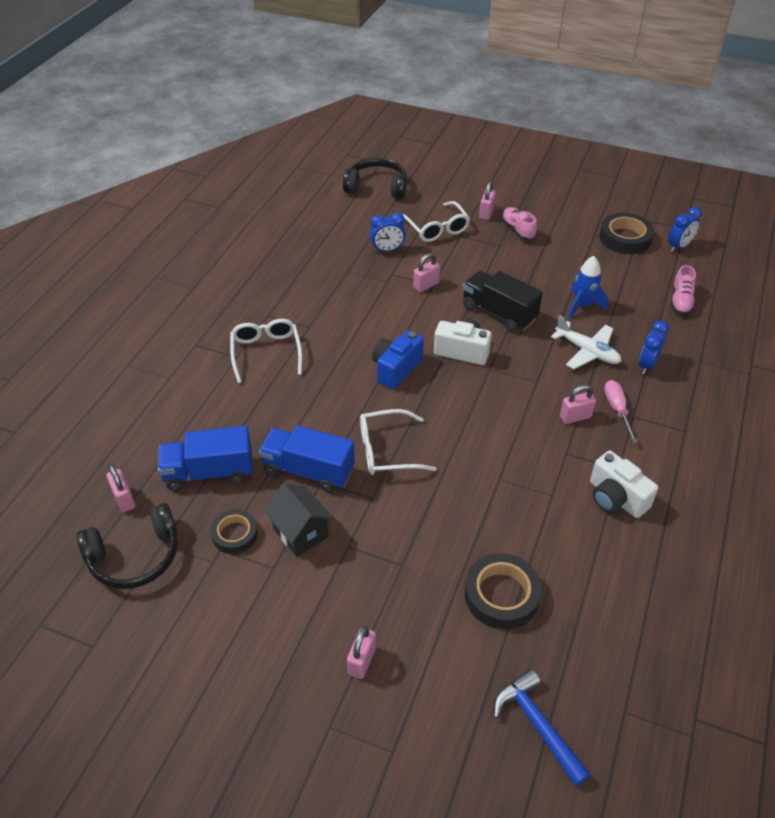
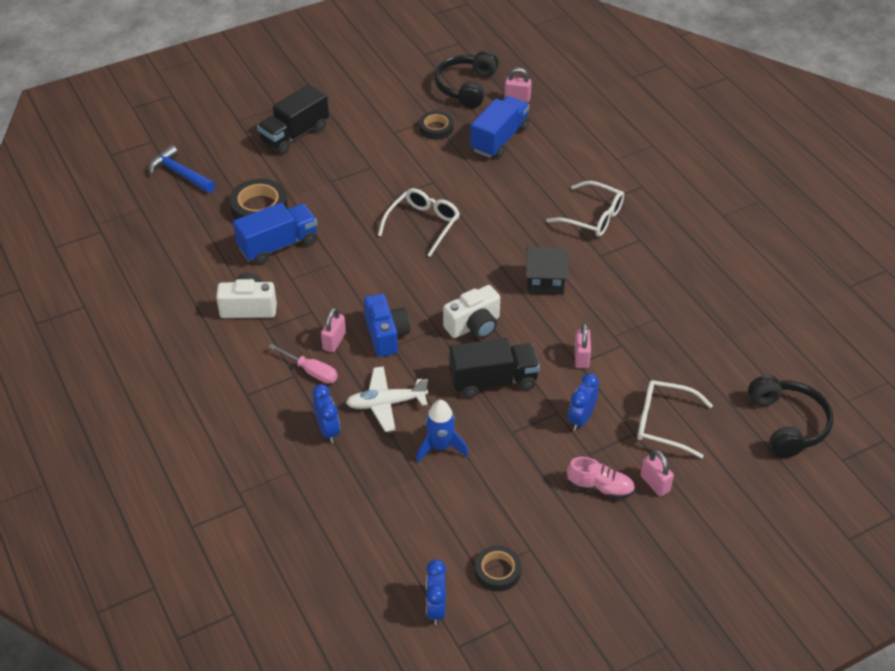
camera: 130 degrees right, 0 degrees up
blue truck [259,425,355,493] -> blue truck moved to [233,203,318,265]
black house [264,483,333,557] -> black house moved to [526,247,569,295]
black headphones [343,158,407,199] -> black headphones turned 60 degrees counterclockwise [748,375,834,458]
pink padlock [347,626,376,679] -> black truck [257,84,329,154]
blue clock [370,213,406,252] -> blue clock moved to [568,373,599,431]
blue camera [372,330,424,389] -> blue camera moved to [364,294,410,357]
blue hammer [494,669,591,786] -> blue hammer turned 150 degrees counterclockwise [149,145,215,193]
black tape [599,213,654,254] -> black tape [475,546,521,591], size x0.64
pink shoe [671,265,696,315] -> none

